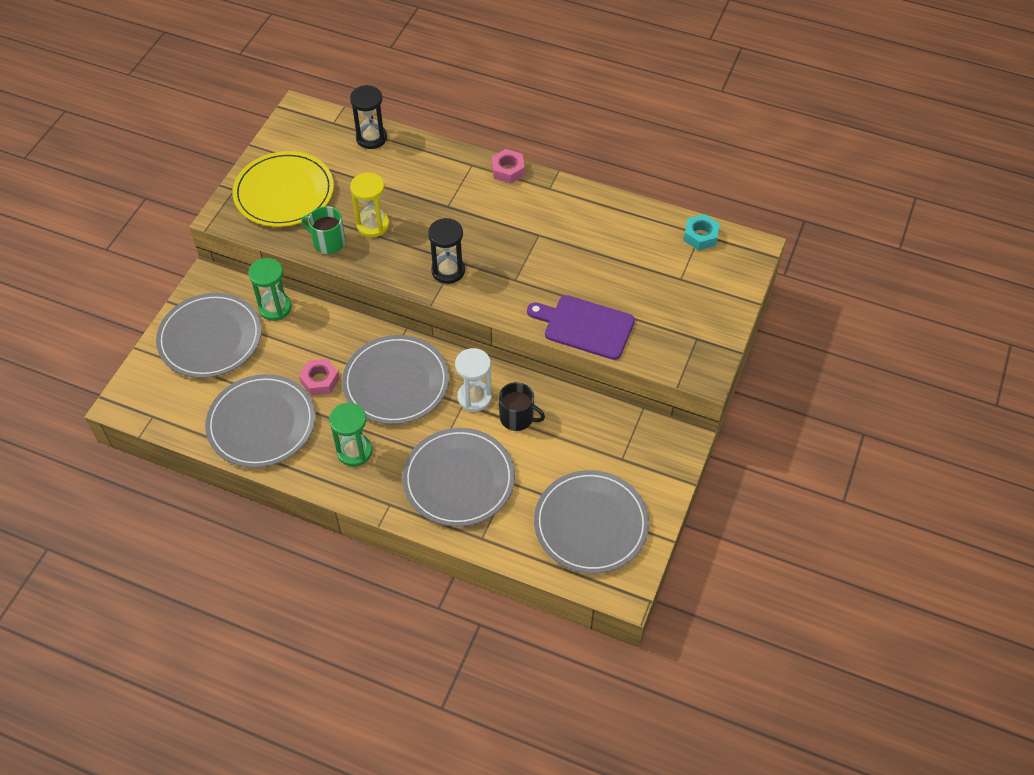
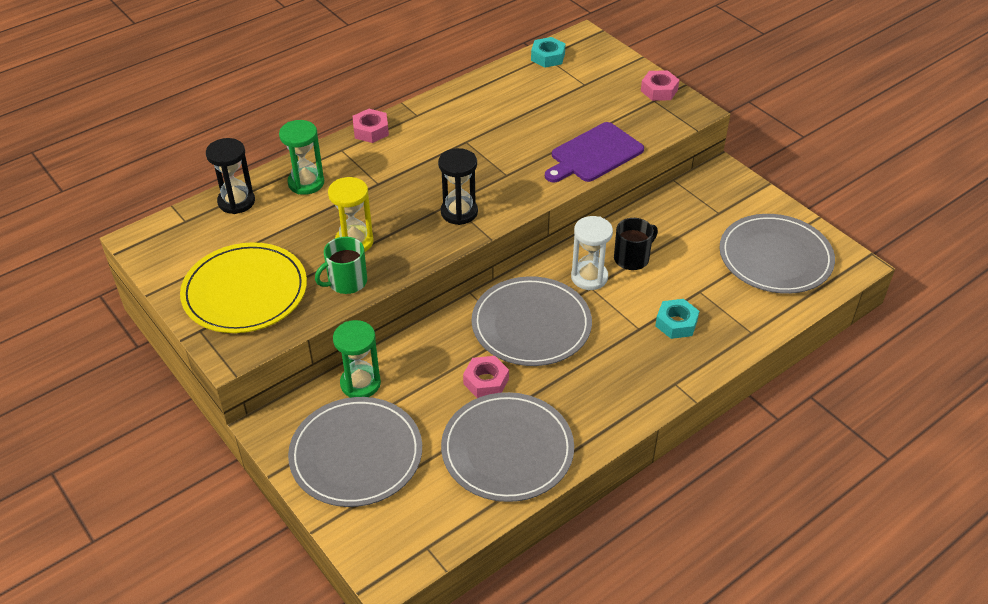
camera: 60 degrees left, 10 degrees down
green hourglass [329,403,372,466] -> green hourglass moved to [279,120,324,195]
grey plate [403,428,515,527] -> turquoise nut [655,299,699,339]
none -> pink nut [641,70,679,101]

